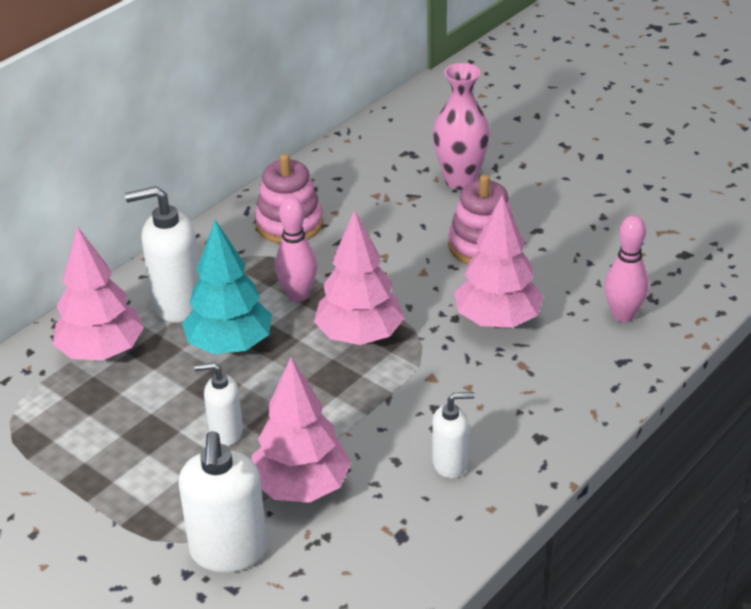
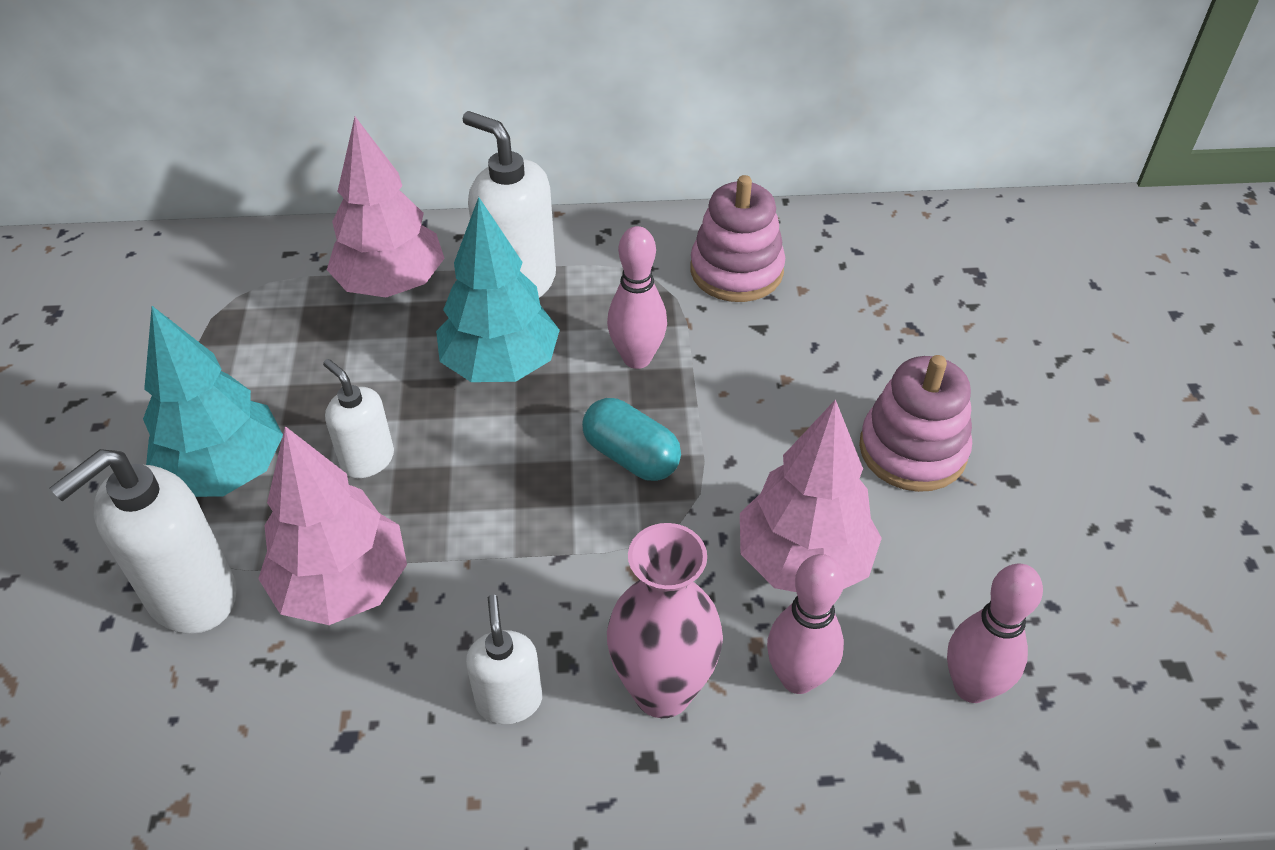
camera: 45 degrees right, 10 degrees up
pink tree [314,210,404,345] -> turquoise capsule [582,398,681,481]
white soap dispenser [432,392,475,479] -> white soap dispenser turned 135 degrees counterclockwise [466,594,542,724]
pink vase [433,63,490,190] -> pink vase moved to [607,523,723,718]
none -> turquoise tree [143,306,283,497]
none -> pink bowling pin [767,554,844,694]

